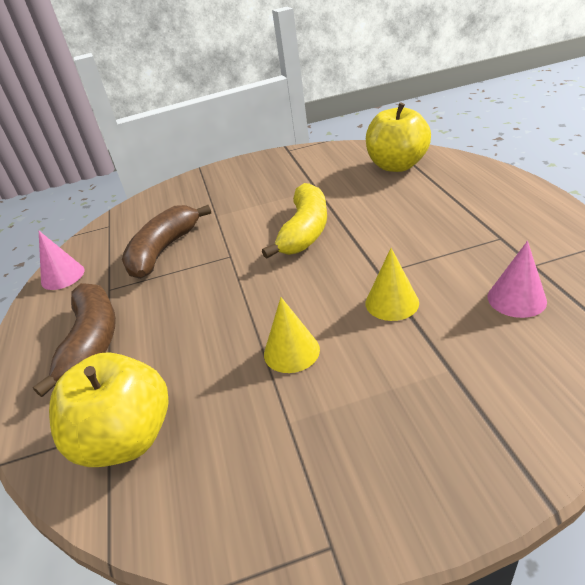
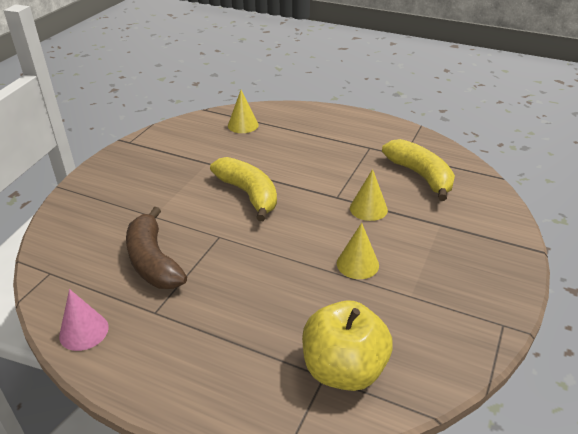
camera: 55 degrees left, 0 degrees up
brown banana [33,283,116,397] -> none
yellow apple [366,102,431,172] -> yellow cone [228,90,259,133]
pink cone [488,241,547,318] -> yellow banana [382,139,455,201]

